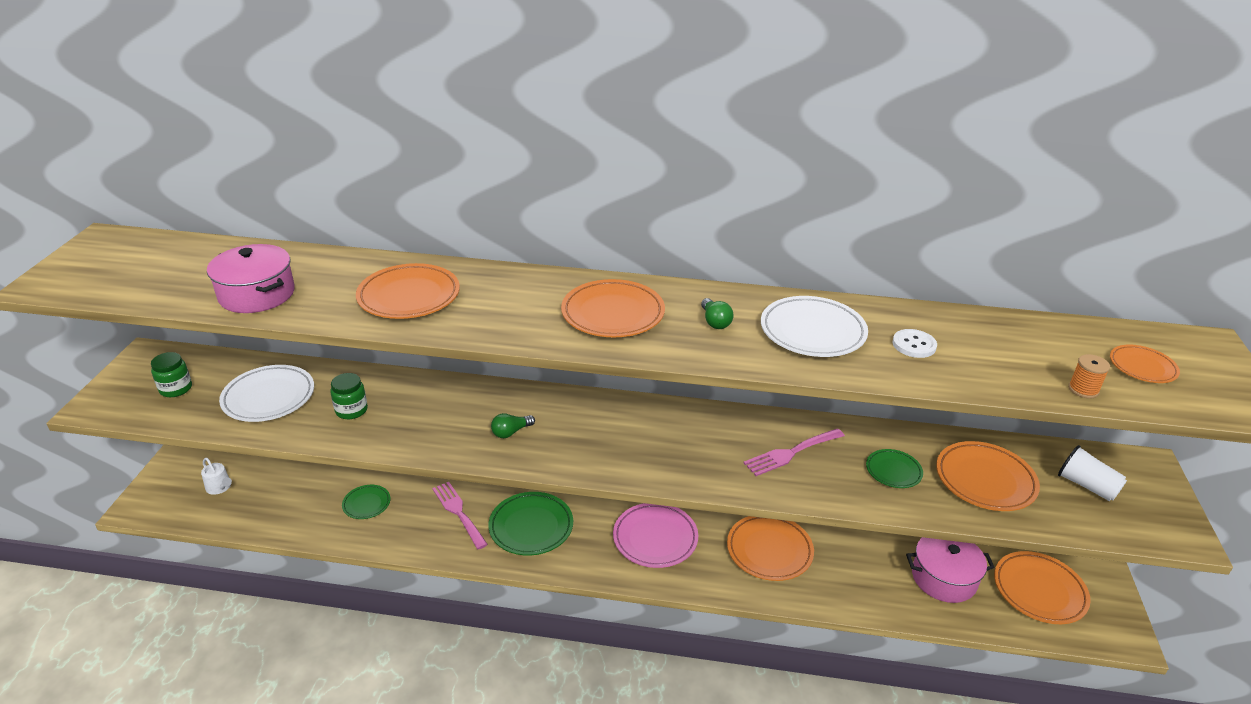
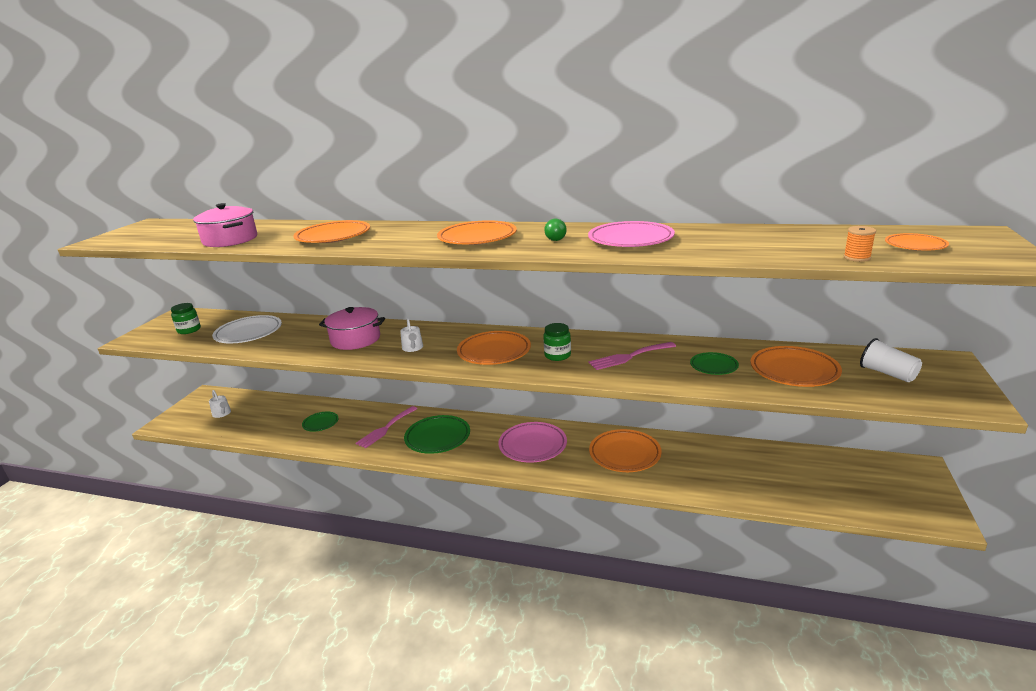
camera: 10 degrees right, 10 degrees down
green jar [330,373,368,419] -> green jar moved to [543,323,571,361]
pink fork [432,482,488,549] -> pink fork turned 120 degrees counterclockwise [355,406,417,448]
green light bulb [491,413,535,438] -> white watering can [400,318,423,352]
white plate [761,296,868,357] -> pink plate [588,221,675,247]
white button [892,329,937,358] -> none
pink pot [906,537,995,603] -> pink pot moved to [319,307,385,350]
orange plate [994,551,1091,624] -> orange plate moved to [457,331,531,365]

